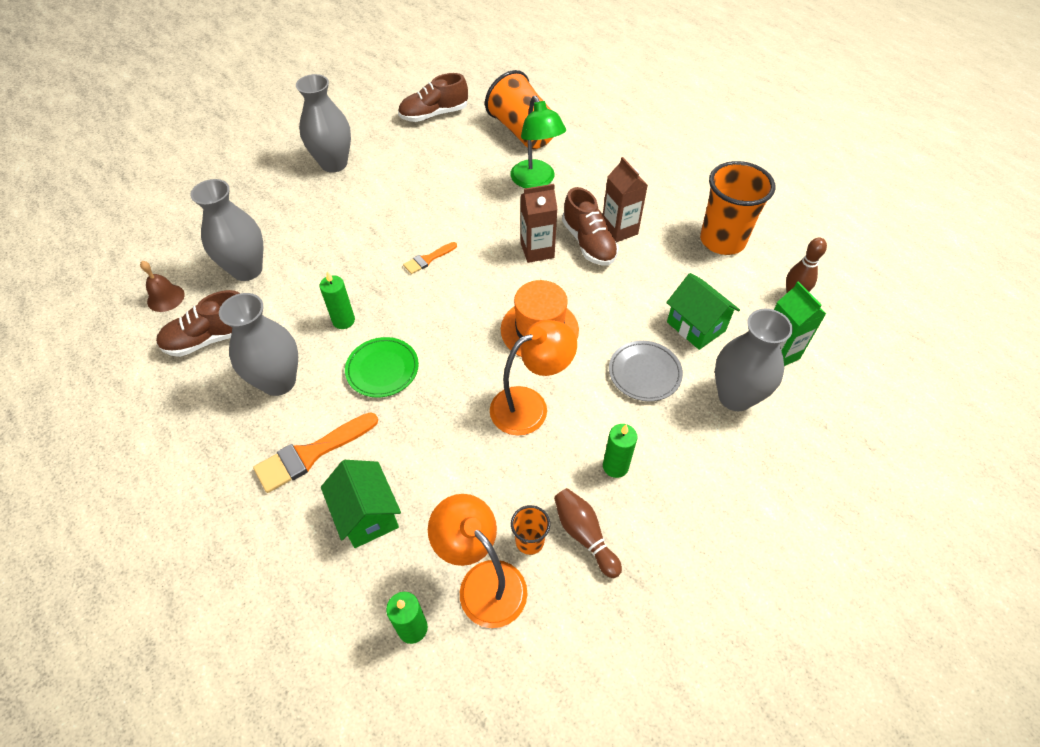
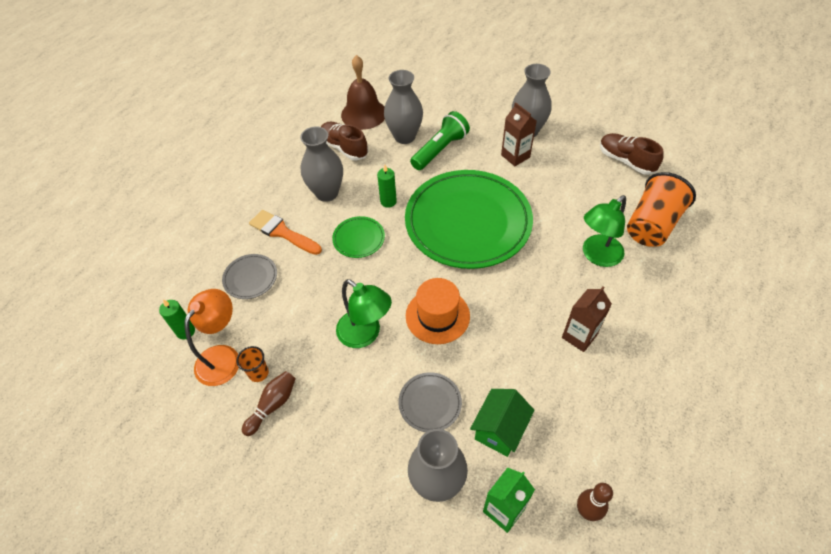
camera: 70 degrees right, 0 degrees up
brown bell [140,261,185,312] -> brown bell [341,55,385,130], size x1.94
green house [321,460,401,548] -> grey plate [222,254,277,299]
orange brush [403,242,457,274] -> green plate [405,170,533,269]
orange lamp [490,320,577,436] -> green lamp [336,279,392,348]
brown carton [521,184,558,263] -> brown carton moved to [501,102,537,166]
brown shoe [562,187,619,265] -> none
green candle [603,424,637,478] -> none
orange cup [700,161,775,255] -> none
none -> green flashlight [410,111,470,170]

